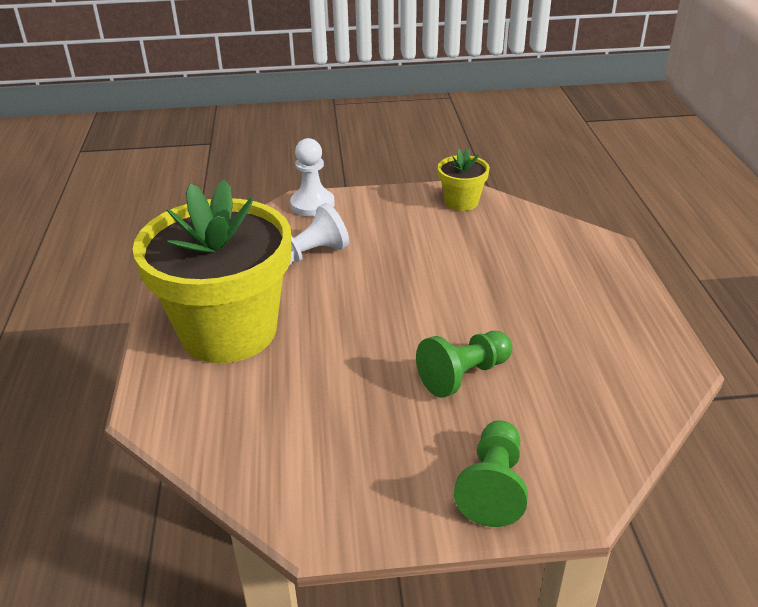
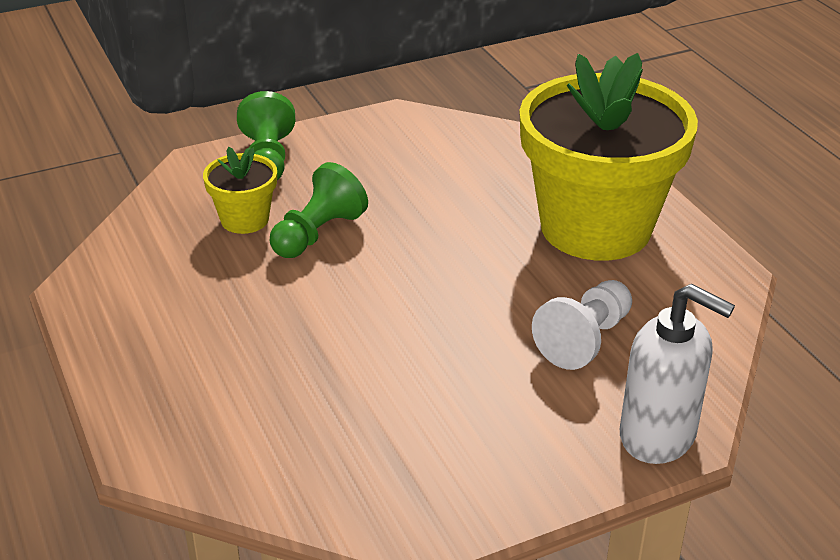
camera: 160 degrees right, 0 degrees up
white pawn [290,138,335,216] -> white soap dispenser [620,284,735,464]
yellow flower pot [438,148,490,211] -> yellow flower pot moved to [203,147,277,234]

